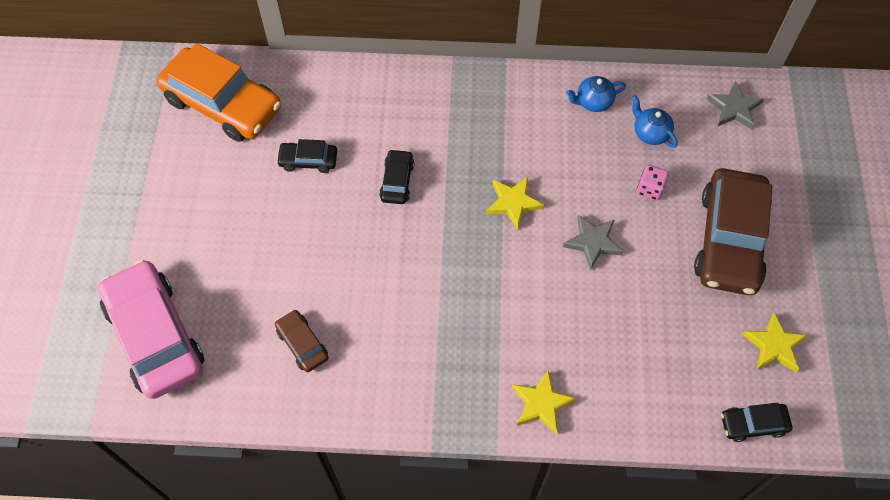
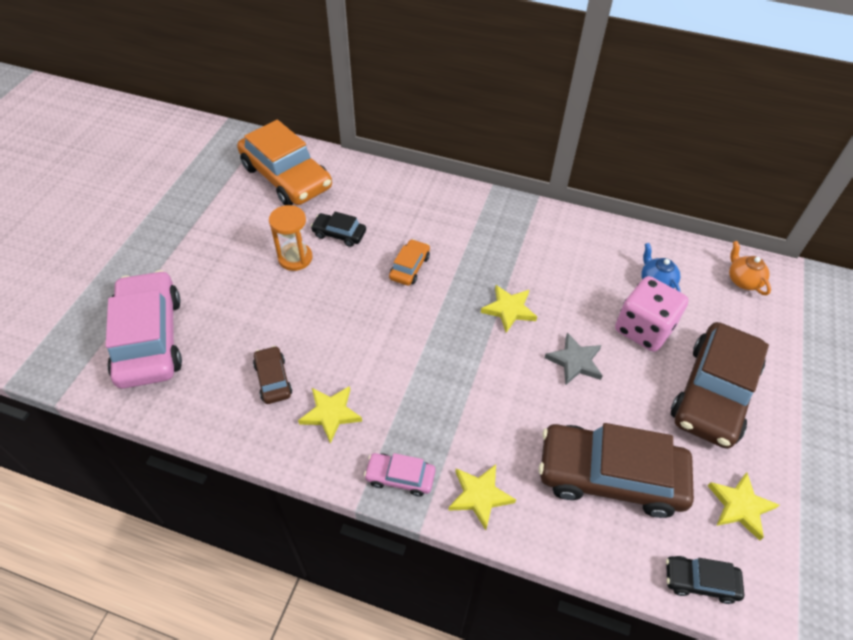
camera: 15 degrees right, 10 degrees down
black car [379,149,414,204] -> orange car [389,239,430,286]
blue teapot [566,76,626,112] -> none
pink dice [637,165,669,201] -> pink dice [615,276,689,352], size x2.02
grey star [706,80,764,129] -> orange teapot [729,241,771,295]
none -> orange hourglass [269,205,312,271]
none -> yellow star [298,386,362,443]
none -> pink car [364,453,435,497]
none -> brown car [539,423,694,518]

